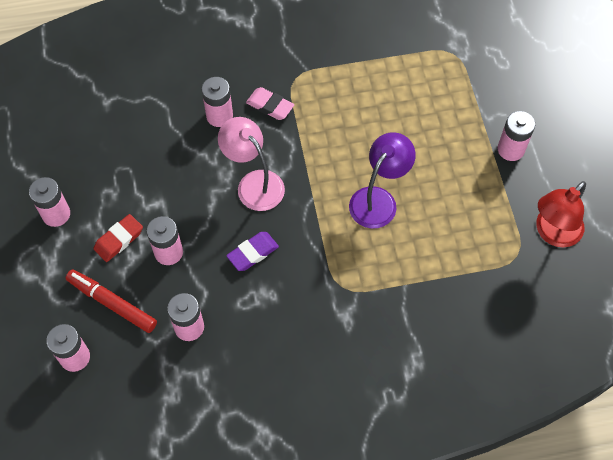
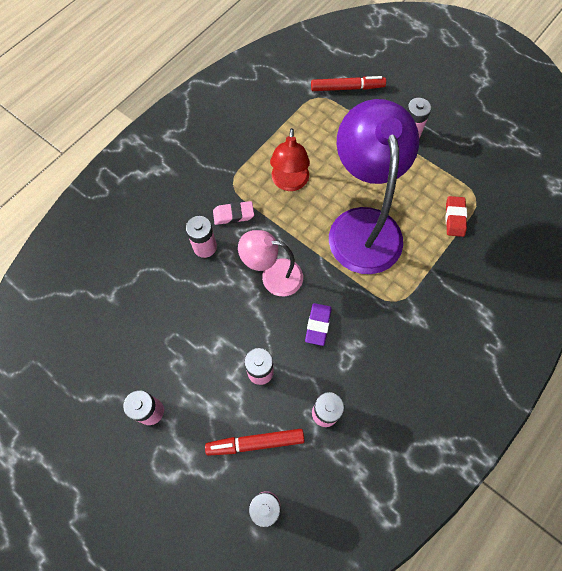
camera: 40 degrees left, 5 degrees up
red eraser [93,214,143,262] -> red eraser moved to [446,196,467,237]
purple lamp [349,132,416,229] -> purple lamp [329,99,419,274], size x1.87
red lamp [536,181,586,248] -> red lamp moved to [270,128,310,191]
none -> red marker [311,76,386,91]

